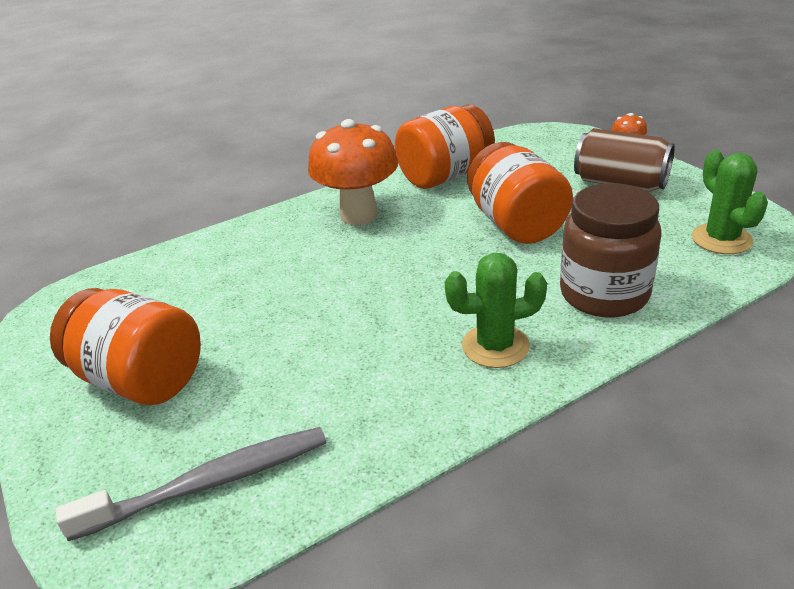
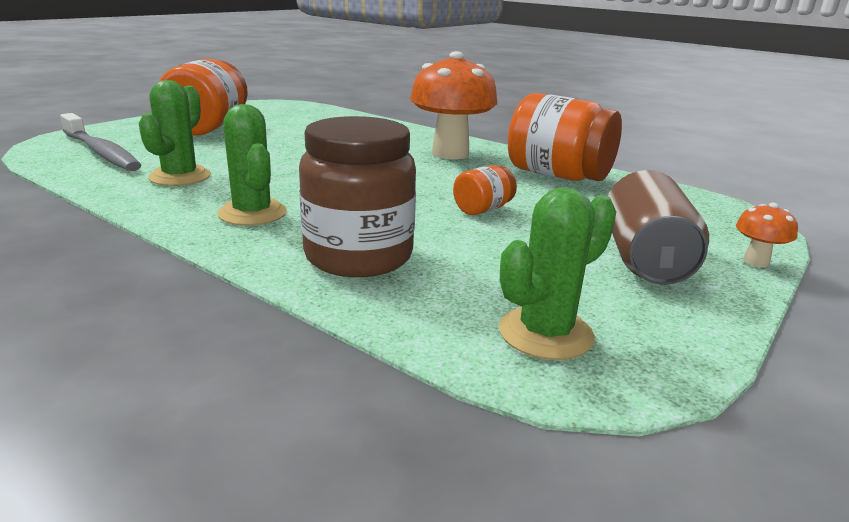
camera: 65 degrees right, 10 degrees down
orange jar [467,142,573,244] -> orange jar [453,165,517,215], size x0.48
none -> green cactus [138,80,211,186]

